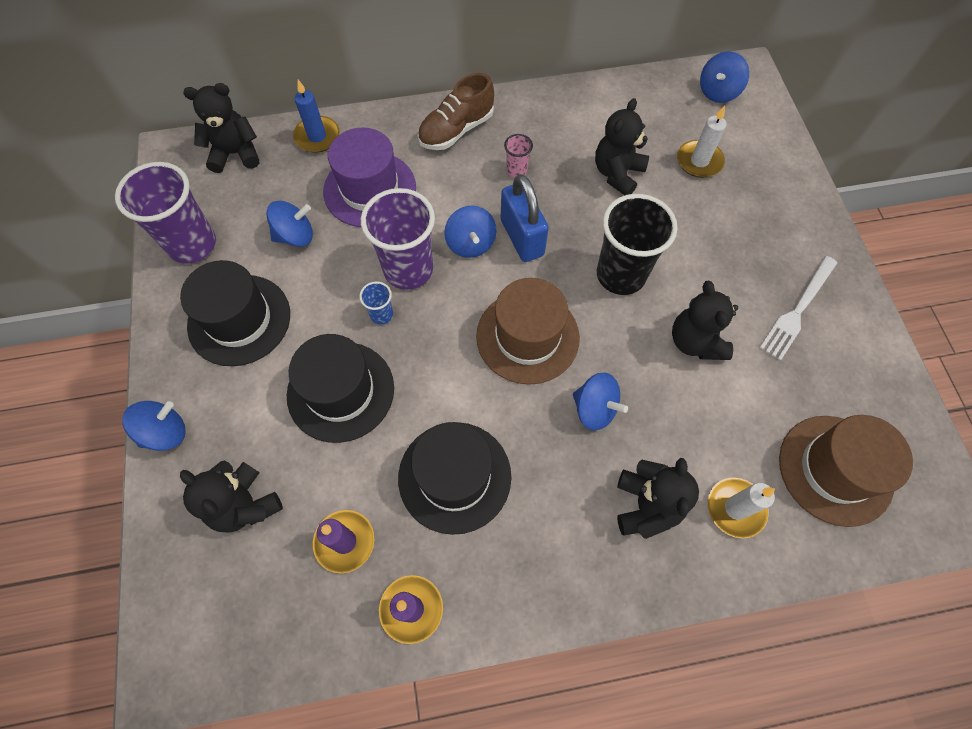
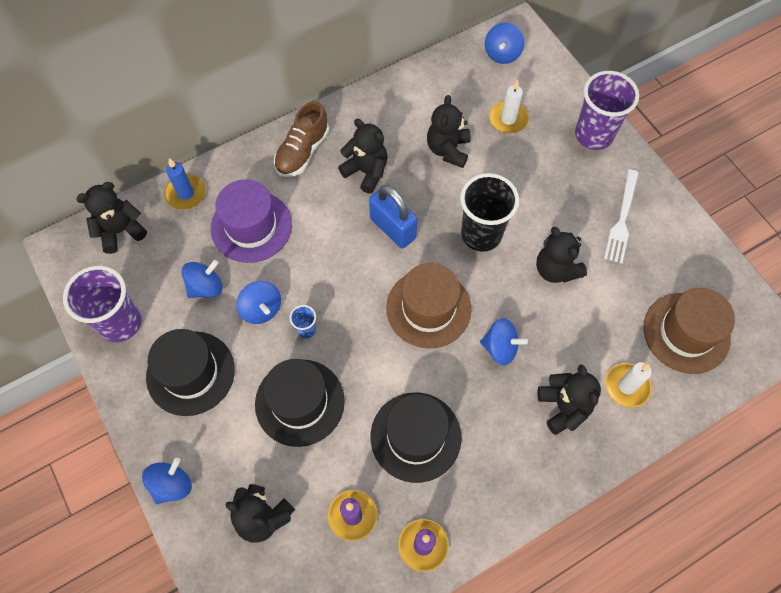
camera: 20 degrees left, 0 degrees up
purple cup [361,188,435,290] -> purple cup moved to [575,71,639,150]
blue spinning top [444,206,496,258] -> blue spinning top moved to [236,281,281,324]
pink cup [504,134,533,177] -> black teddy bear [338,119,388,194]

